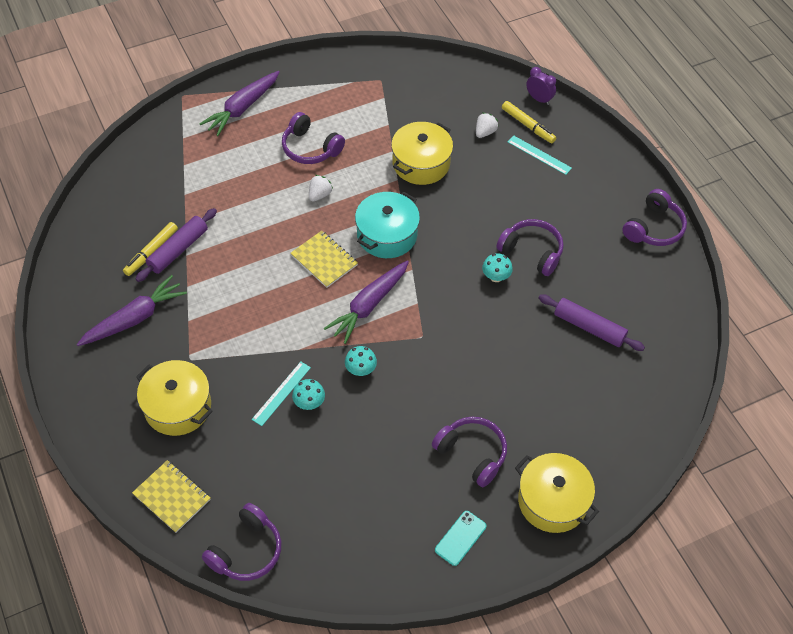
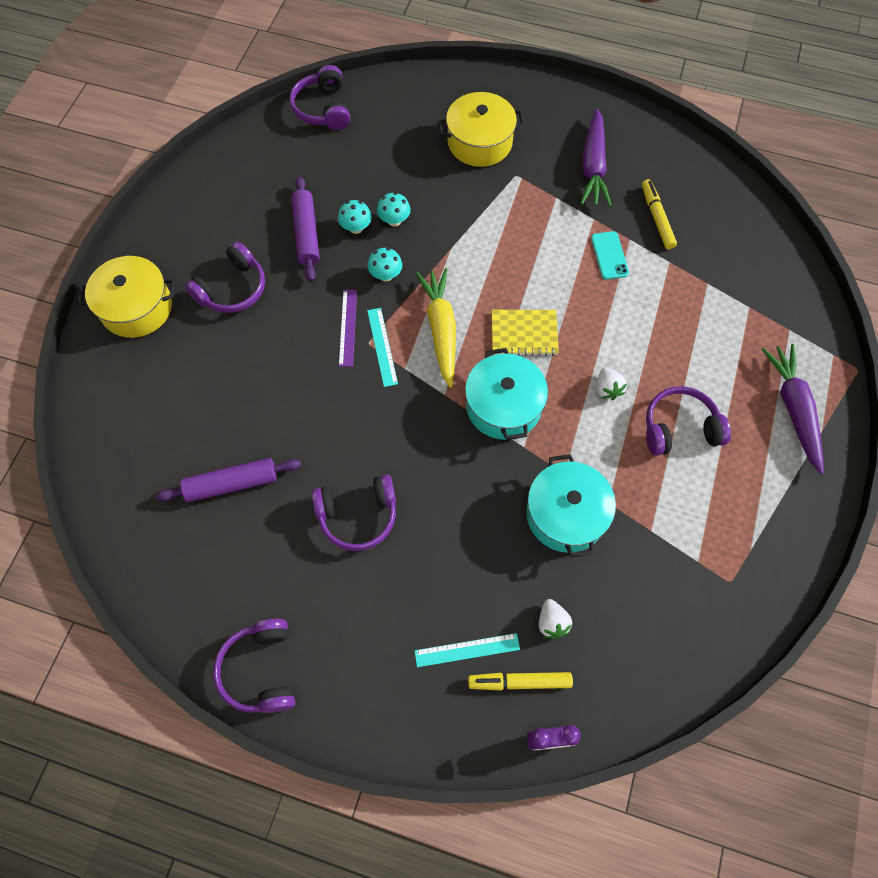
camera: 135 degrees right, 10 degrees up
yellow notebook [132,460,211,533] -> none
purple rolling pin [136,208,217,282] -> purple rolling pin moved to [291,176,320,282]
turquoise ruler [252,361,311,426] -> turquoise ruler moved to [367,308,398,387]
purple carrot [324,260,409,344] -> yellow carrot [416,268,456,388]
yellow pot [391,122,453,185] -> turquoise pot [526,454,616,558]
purple headphones [432,417,507,487] -> purple headphones turned 45 degrees counterclockwise [185,242,265,313]
turquoise phone [435,511,486,566] -> turquoise phone moved to [591,231,629,280]
turquoise mushroom [482,253,513,282] -> turquoise mushroom moved to [338,200,372,234]
none -> purple ruler [339,290,357,367]

